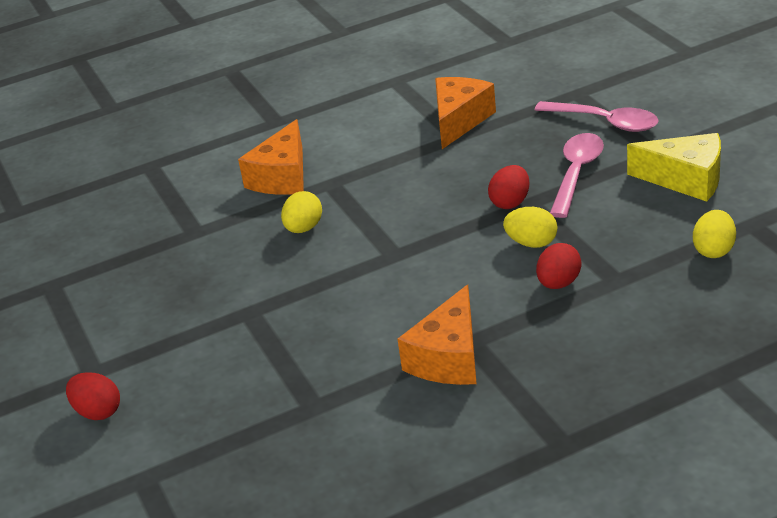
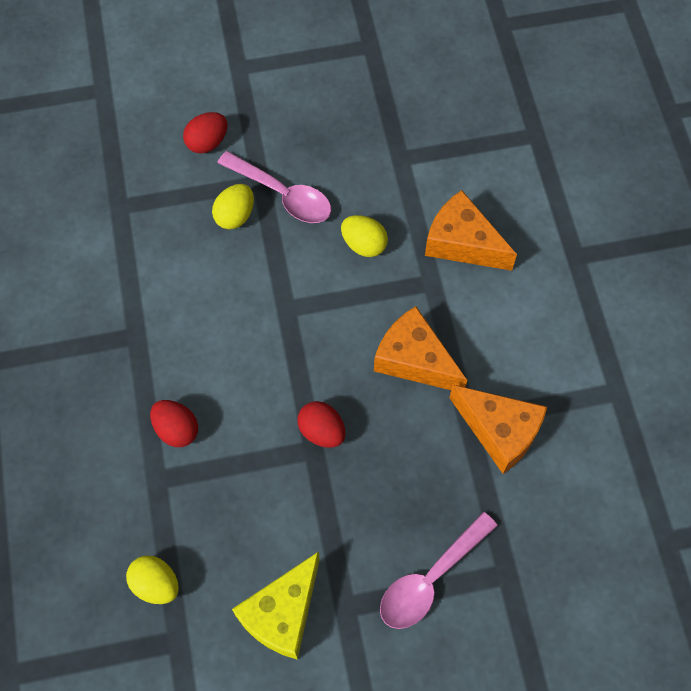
camera: 100 degrees right, 30 degrees up
red egg [66,372,120,420] -> red egg moved to [183,112,228,154]
orange cheese [398,285,477,385] -> orange cheese moved to [374,306,467,390]
yellow egg [503,207,558,248] -> yellow egg moved to [212,184,254,229]
pink spoon [550,133,604,218] -> pink spoon moved to [217,151,331,223]

